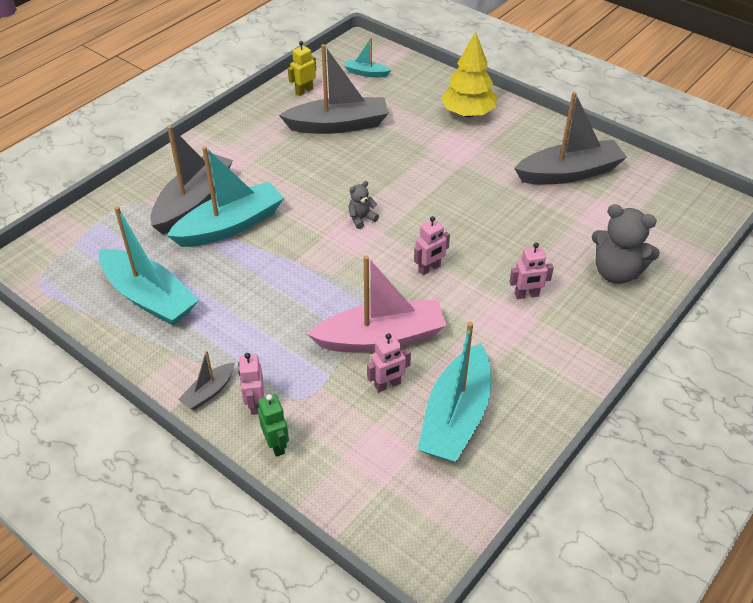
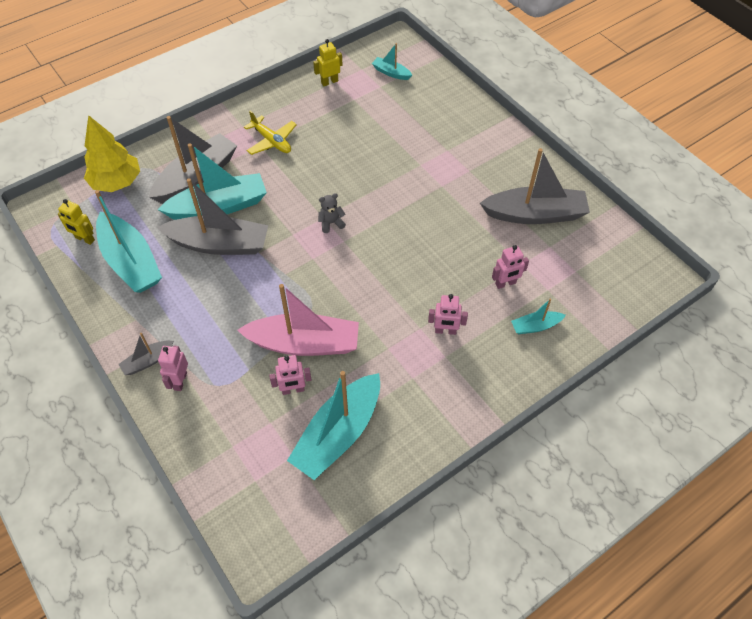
camera: 15 degrees right, 10 degrees up
green robot [258,394,289,457] -> none
grey boat [279,44,389,134] -> grey boat moved to [157,178,268,255]
pink robot [414,216,450,275] -> pink robot moved to [492,245,529,289]
yellow tree [441,32,497,117] -> yellow tree moved to [84,115,140,192]
grey teddy bear [592,204,660,284] -> turquoise boat [511,299,566,334]
none -> yellow robot [58,199,95,245]
none -> yellow plane [244,111,297,155]

